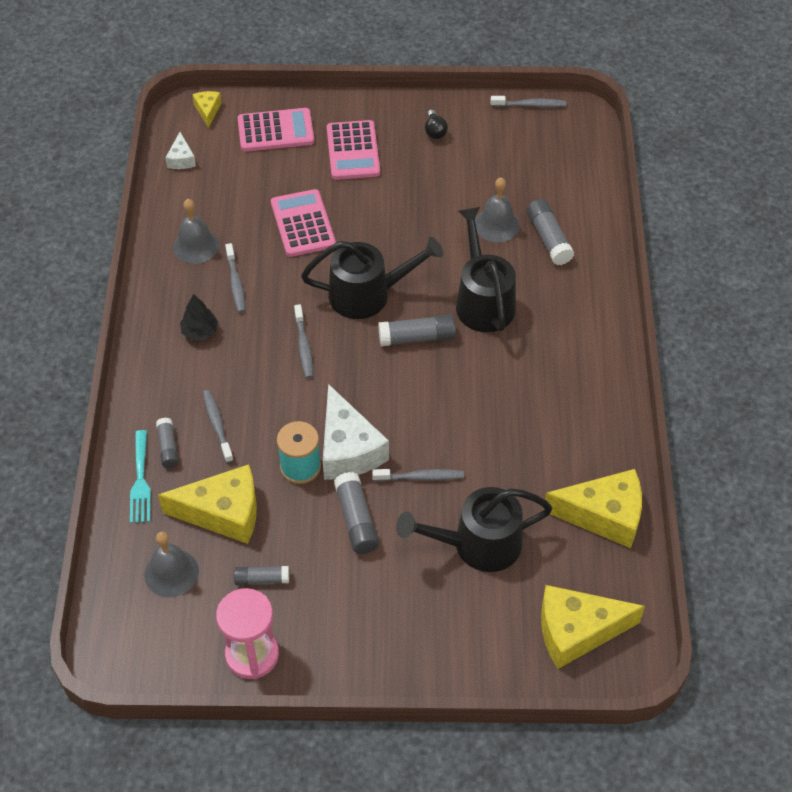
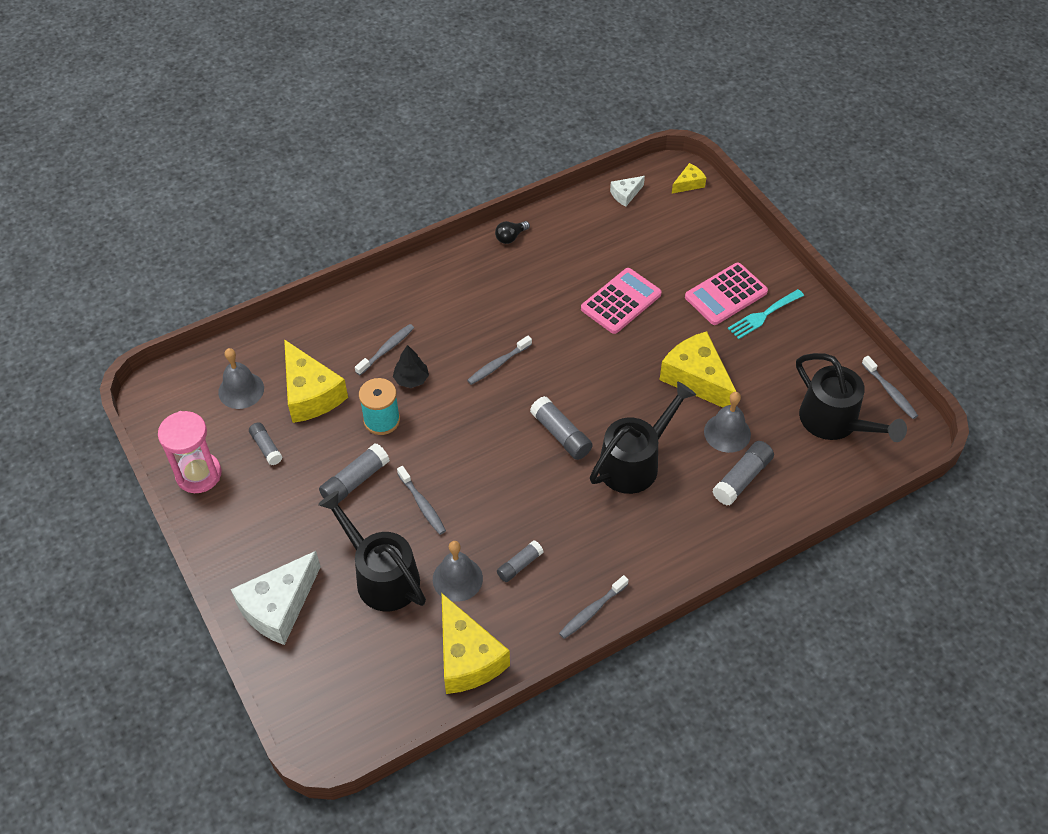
camera: 60 degrees right, 0 degrees up
turquoise fork [130,430,151,523] -> turquoise fork moved to [728,289,804,339]
grey glue stick [156,418,179,468] -> grey glue stick moved to [497,540,544,582]
grey bell [173,199,219,264] -> grey bell moved to [433,541,483,602]
black tree [180,294,218,340] -> black tree moved to [393,345,429,388]
grey toothbrush [225,243,245,313] -> grey toothbrush moved to [559,575,629,639]
pink calculator [238,108,314,152] -> none
black watering can [301,237,444,319] -> black watering can moved to [796,353,907,442]
white cheese [323,384,389,480] -> white cheese moved to [231,551,320,645]
black light bulb [425,110,448,139] -> black light bulb moved to [495,221,530,244]
yellow cheese [541,585,645,669] -> yellow cheese moved to [660,331,736,408]

